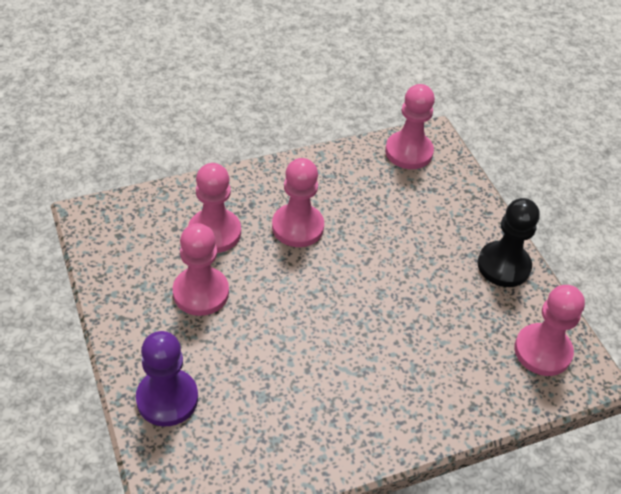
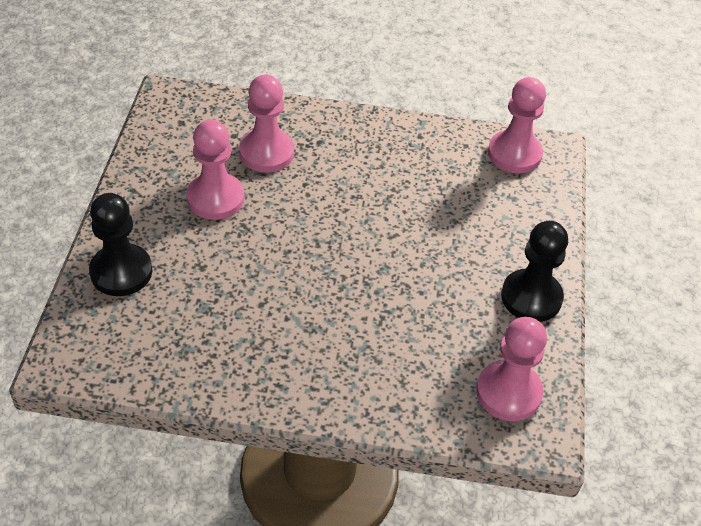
camera: 30 degrees right, 0 degrees up
purple pawn [136,331,198,426] -> black pawn [89,193,152,296]
pink pawn [272,158,324,247] -> none

